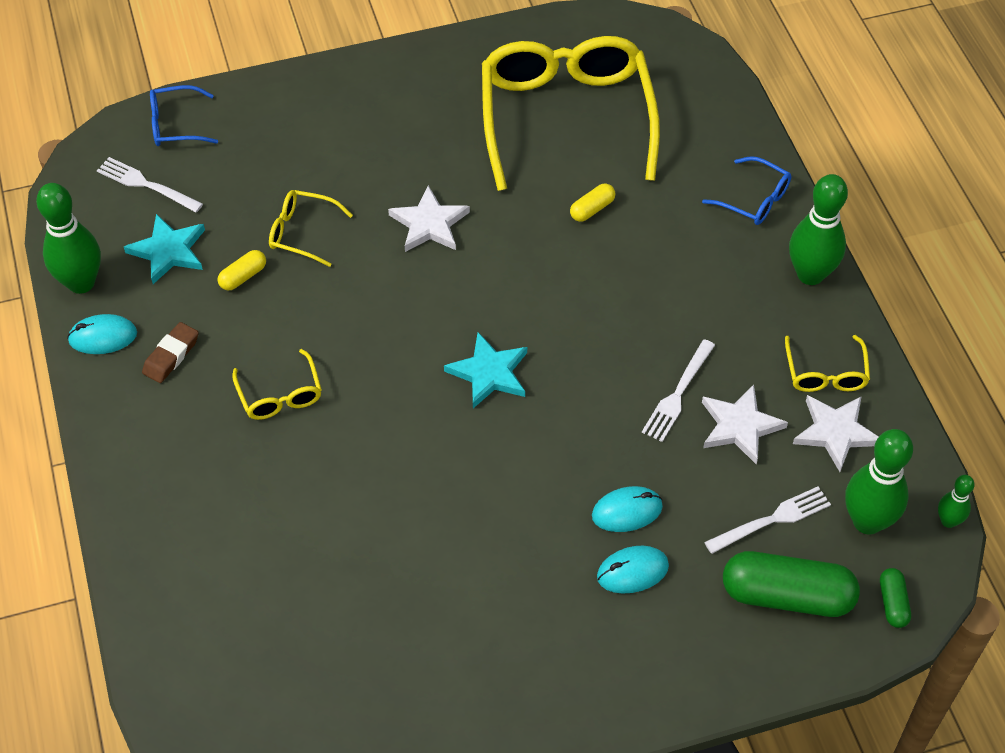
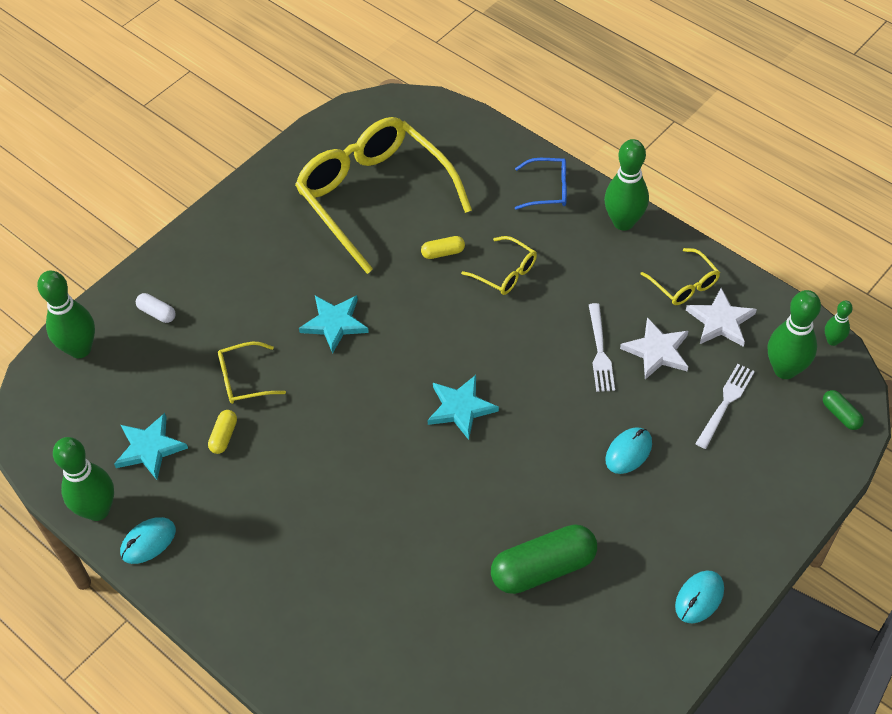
camera: 30 degrees left, 0 degrees up
white fork [97,157,203,213] -> none
brown eraser [142,322,199,383] -> none
blue glasses [150,85,218,146] -> green bowling pin [37,270,95,358]
yellow glasses [232,349,322,420] -> yellow glasses moved to [461,236,537,295]
white star [388,185,470,252] -> turquoise star [299,295,369,354]
yellow capsule [570,184,615,222] -> yellow capsule turned 60 degrees clockwise [421,236,465,259]
turquoise mouse [597,545,669,594] -> turquoise mouse moved to [675,571,724,623]
green capsule [723,551,860,617] -> green capsule moved to [491,524,597,594]
none -> white capsule [136,293,176,323]

